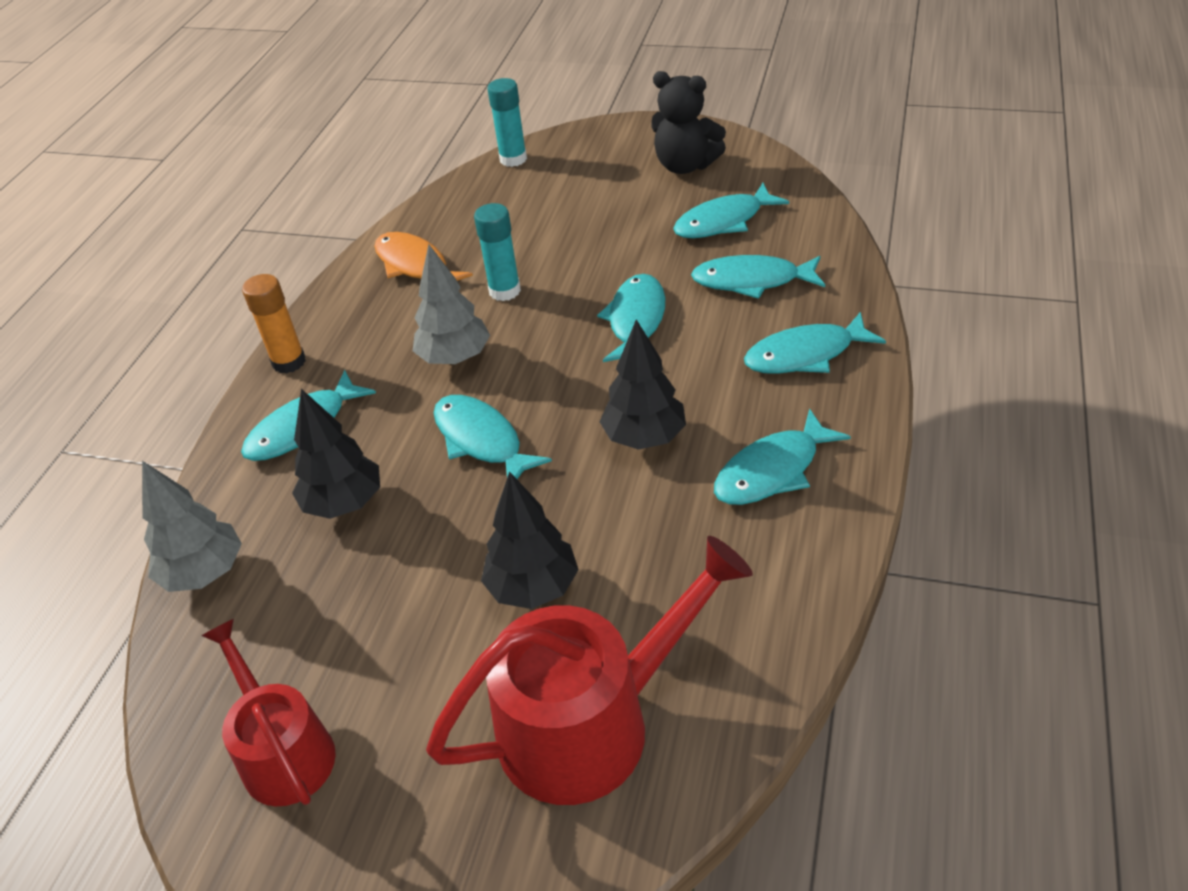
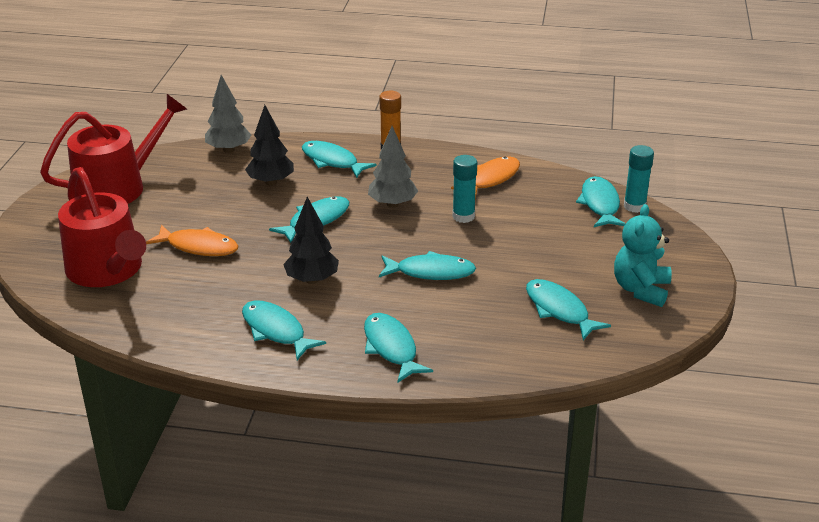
camera: 80 degrees right, 10 degrees down
red watering can [201,619,336,806] -> red watering can [40,94,187,204], size x1.60
black tree [481,471,578,609] -> orange fish [146,225,238,256]
black teddy bear [651,71,726,174] -> turquoise teddy bear [614,204,672,307]
turquoise fish [691,255,825,299] -> turquoise fish moved to [576,176,626,227]

